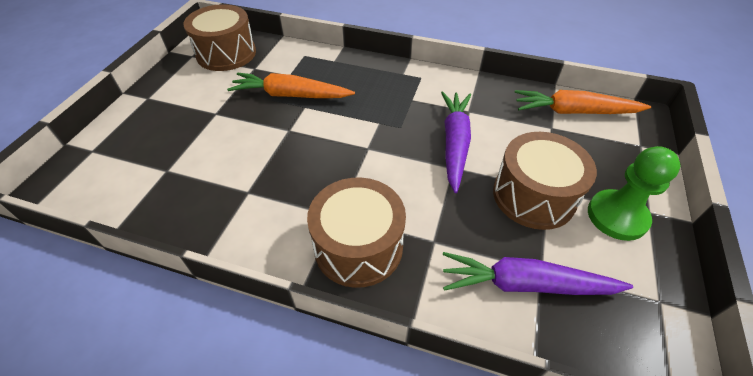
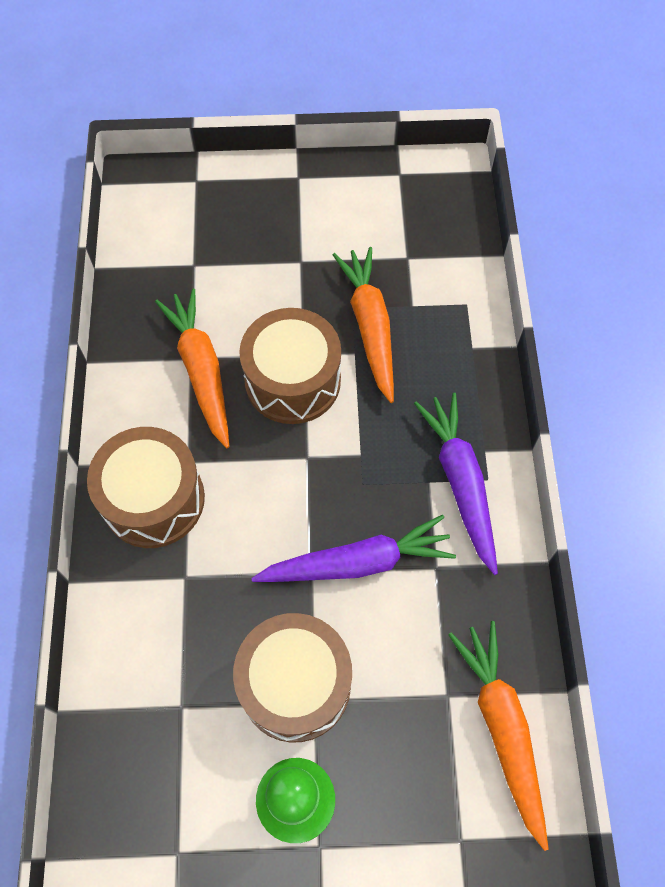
camera: 70 degrees right, 15 degrees up
brown drum [183,4,256,71] -> brown drum moved to [239,308,341,424]
purple carrot [443,252,633,295] -> purple carrot moved to [414,392,498,575]
none -> orange carrot [155,289,230,448]

